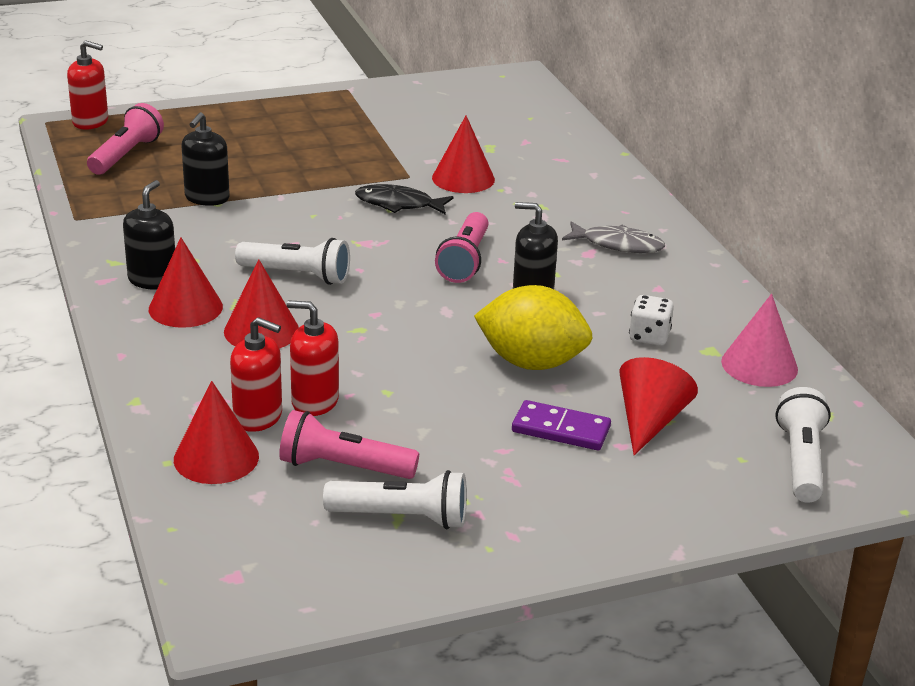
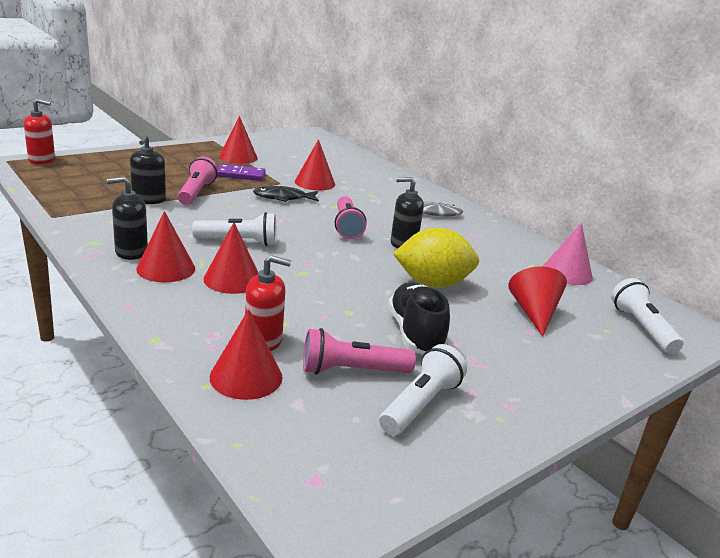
camera: 20 degrees left, 5 degrees down
pink flashlight [87,103,164,175] -> pink flashlight moved to [178,157,218,205]
black soap dispenser [123,180,175,290] -> black soap dispenser turned 105 degrees counterclockwise [107,177,148,260]
red soap dispenser [287,300,339,416] -> none
white flashlight [323,470,467,529] -> white flashlight turned 45 degrees counterclockwise [379,344,467,435]
purple domino [512,400,611,450] -> purple domino moved to [217,164,265,181]
white dice [629,295,674,346] -> none
none -> red cone [219,116,258,164]
none -> black shoe [388,282,450,354]

